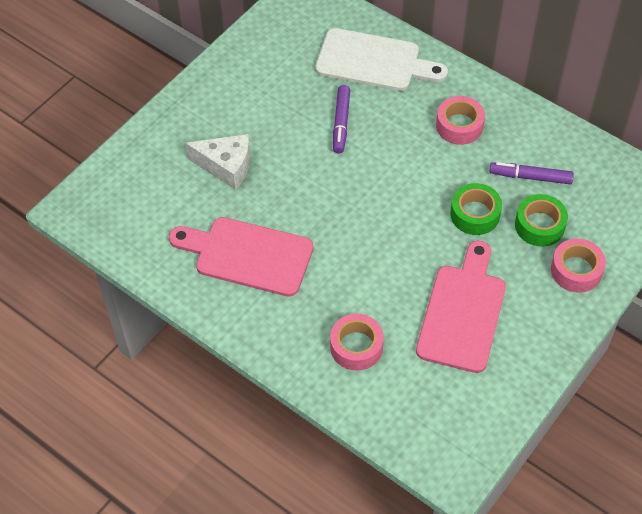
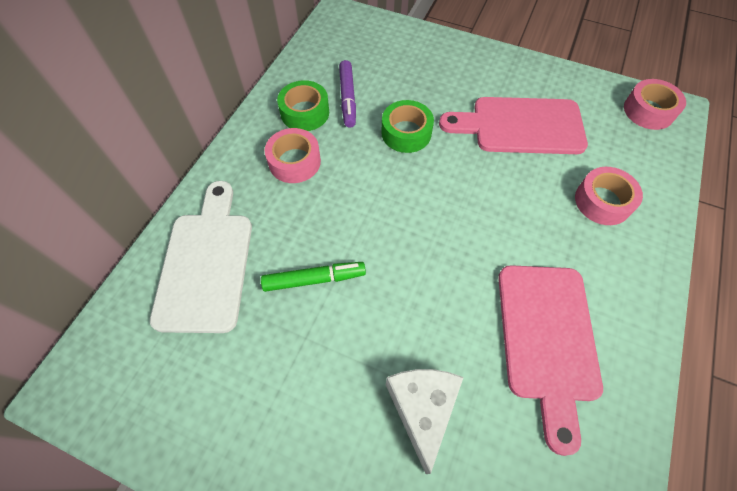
camera: 105 degrees left, 5 degrees up
purple marker [333,85,350,154] -> green marker [261,262,366,292]
green tape [515,194,568,247] -> green tape moved to [277,80,329,131]
pink tape [551,239,606,293] -> pink tape moved to [624,79,686,130]

